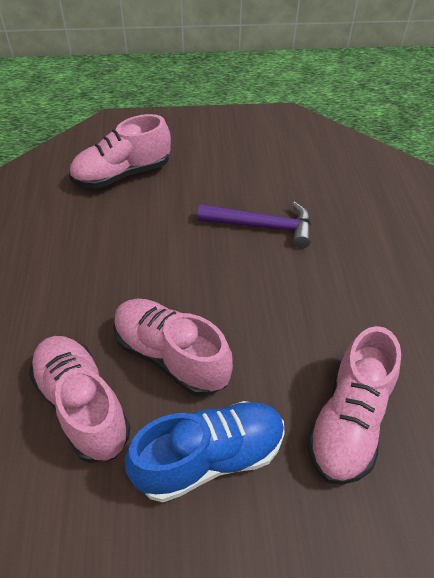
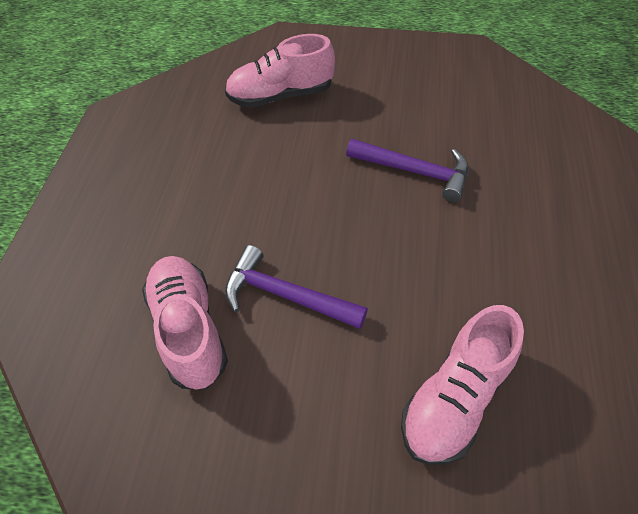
camera: 15 degrees right, 5 degrees up
pink shoe [113,299,233,396] -> purple hammer [225,245,368,329]
blue shoe [125,401,285,502] -> none

